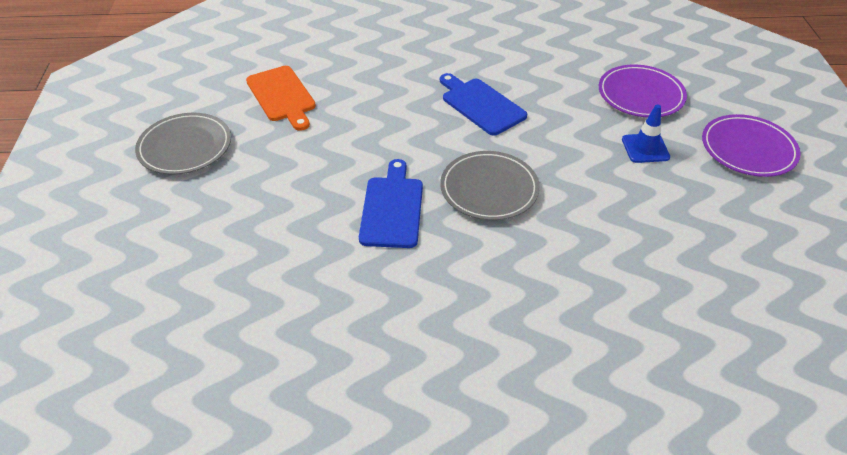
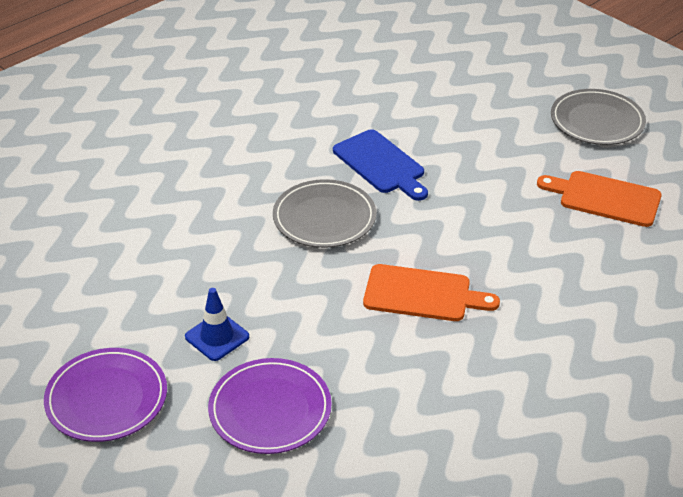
camera: 140 degrees right, 5 degrees down
blue cutting board [440,73,527,136] -> orange cutting board [363,264,500,321]

